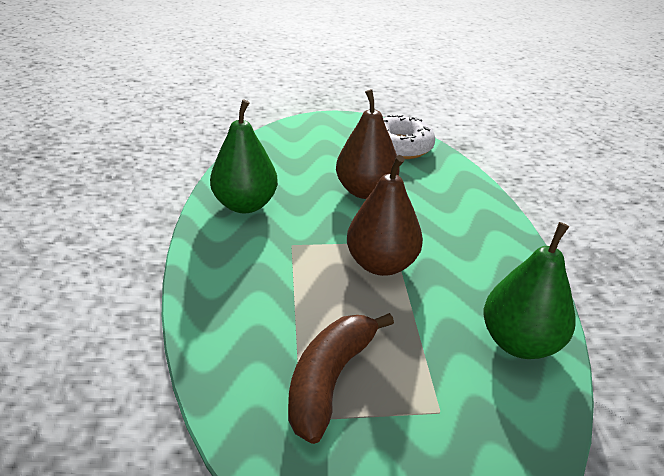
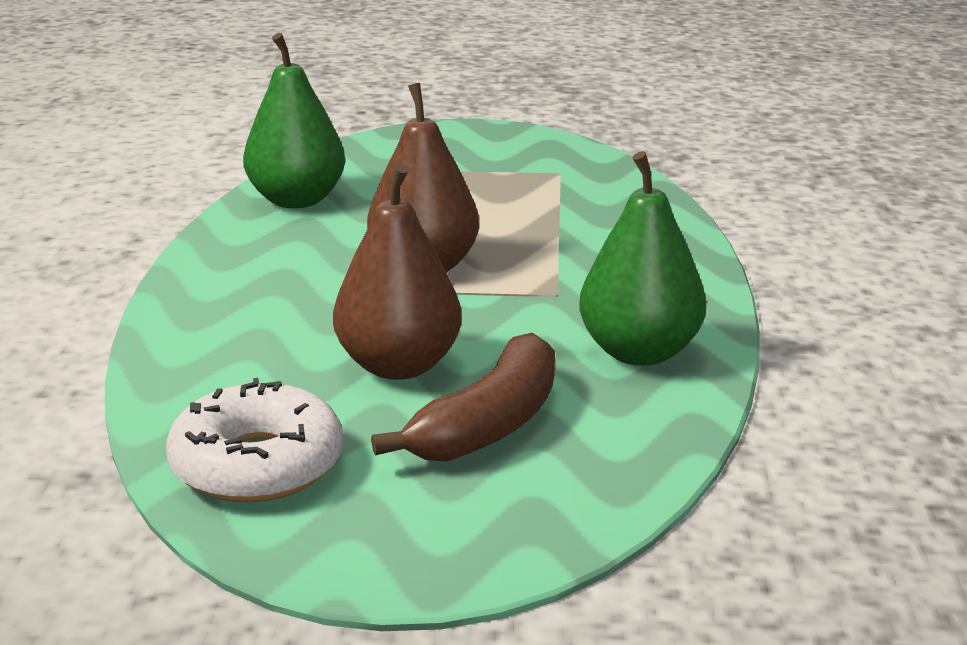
camera: 170 degrees left, 10 degrees down
brown banana [288,313,394,444] -> brown banana moved to [371,332,555,462]

